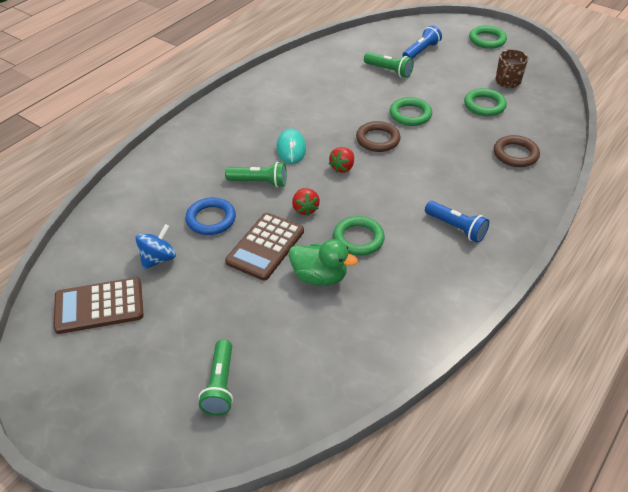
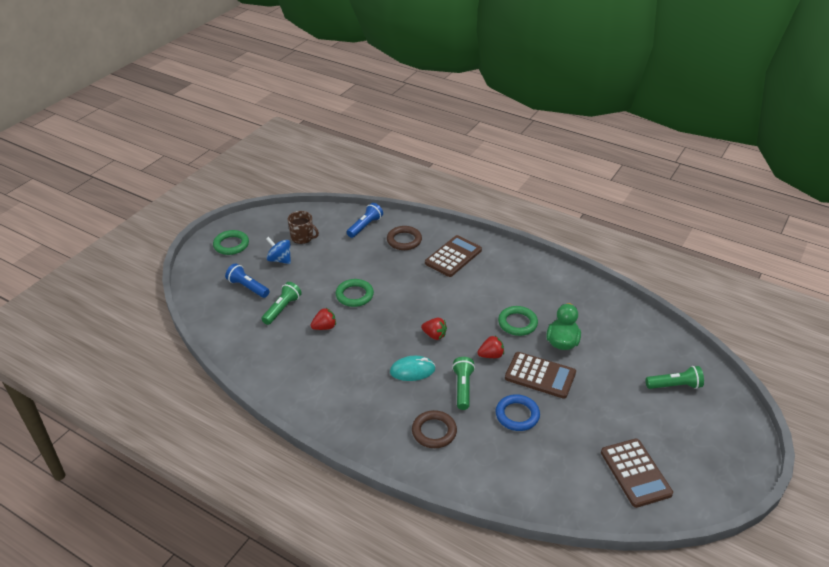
camera: 95 degrees left, 5 degrees down
blue spinning top [136,224,176,270] -> blue spinning top moved to [266,237,291,264]
brown ring [356,121,401,152] -> brown ring moved to [412,410,457,448]
blue flashlight [425,201,489,243] -> blue flashlight moved to [347,203,383,238]
green ring [464,88,507,116] -> none
none -> red strawberry [310,308,336,330]
none -> brown calculator [425,235,482,277]

